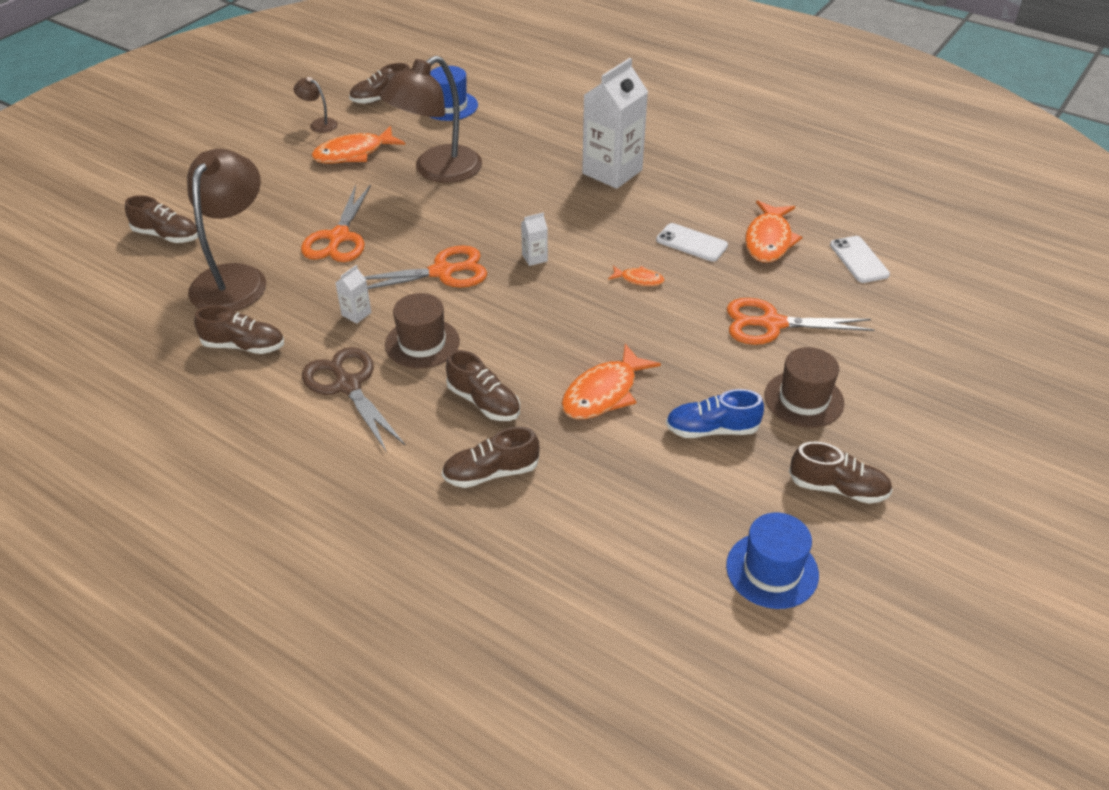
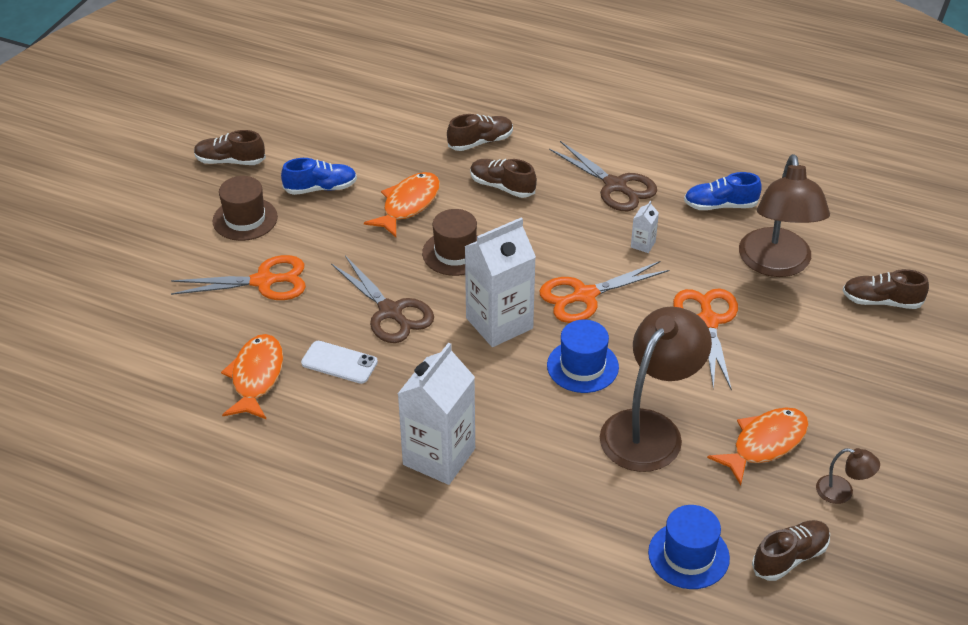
camera: 170 degrees right, 0 degrees up
brown shoe [194,305,284,354] -> blue shoe [684,172,762,210]
brown hat [385,293,460,369] -> brown hat moved to [422,209,478,276]
white carton [521,212,548,266] -> white carton [464,218,536,347], size x2.41
orange fish [608,266,665,286] -> brown scissors [331,256,434,343]
blue hat [726,512,819,609] -> blue hat moved to [547,320,619,393]
white phone [830,236,890,283] -> none

